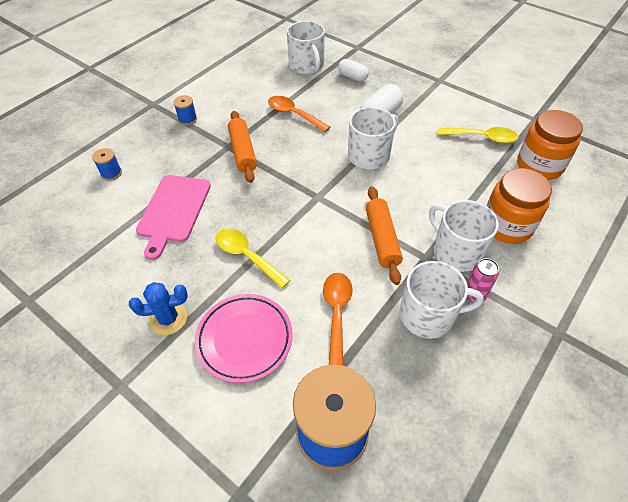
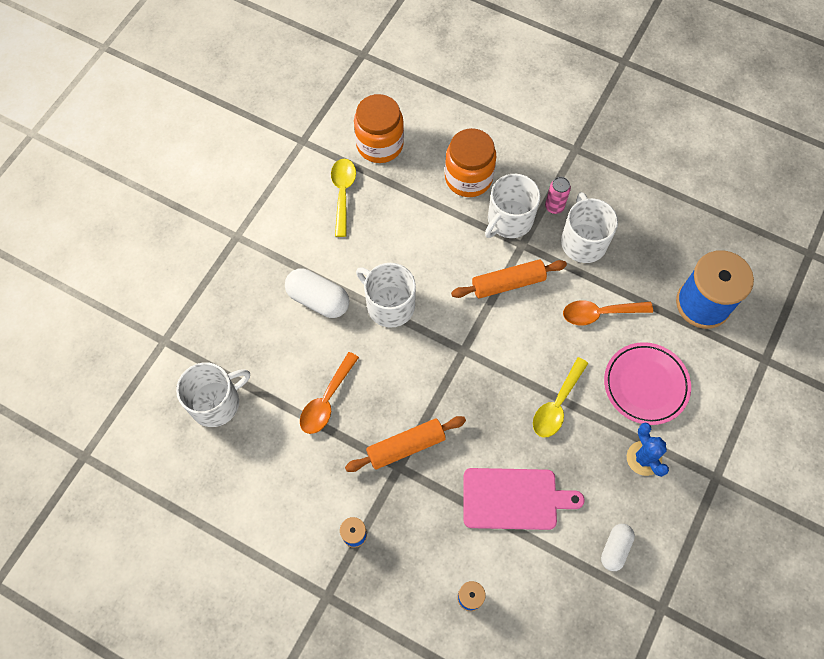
camera: 100 degrees left, 15 degrees up
white capsule [338,59,369,82] -> white capsule moved to [601,524,635,571]

